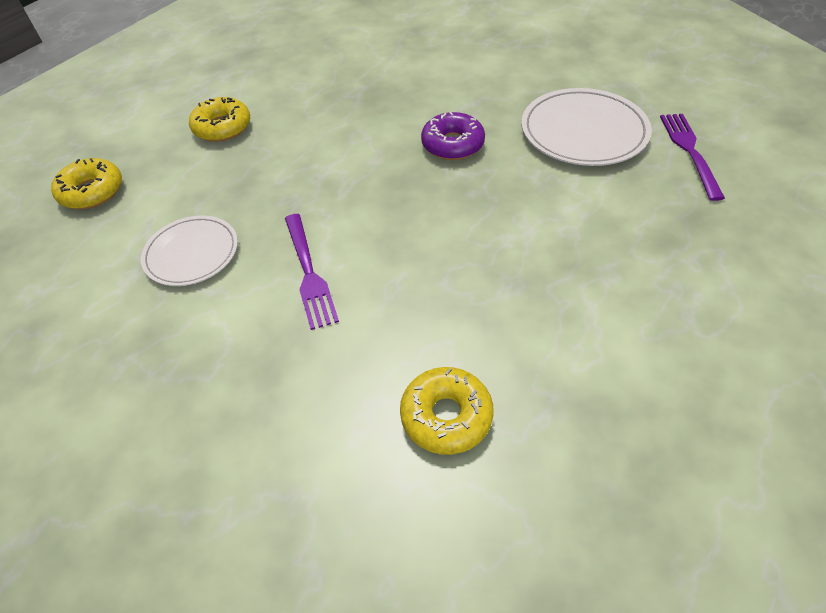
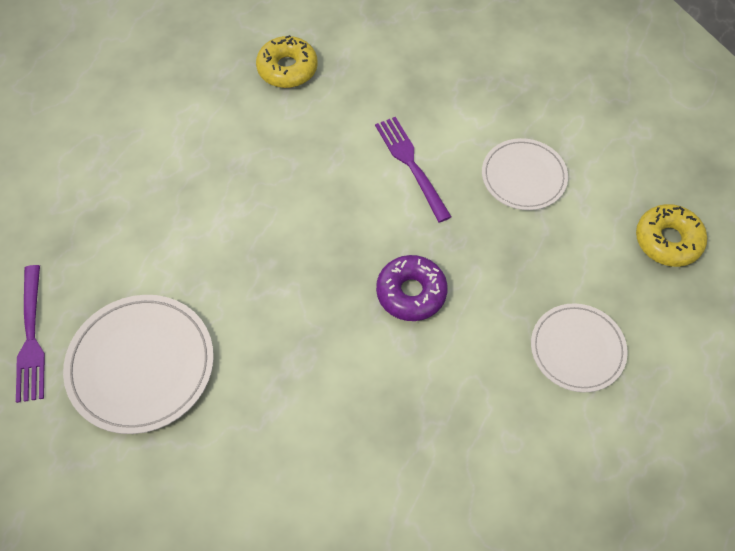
camera: 170 degrees right, 10 degrees up
yellow donut [189,97,250,142] -> white plate [531,303,628,392]
purple donut [421,112,485,160] -> purple donut moved to [376,255,448,321]

